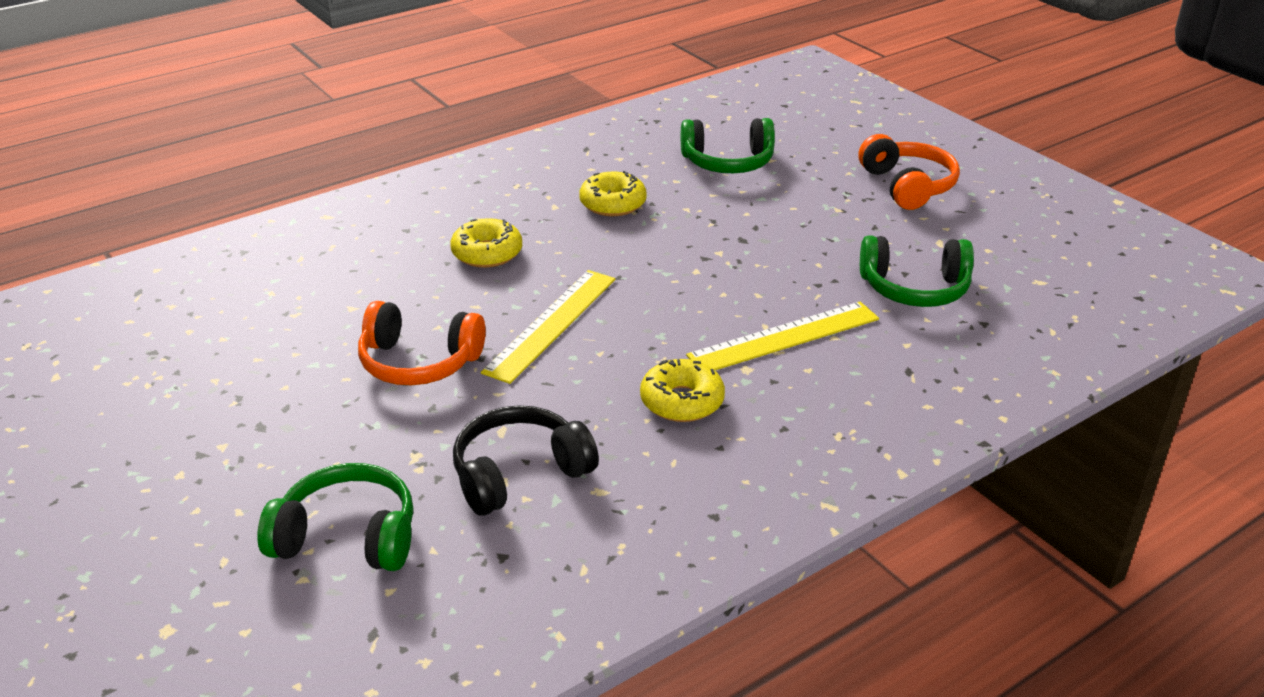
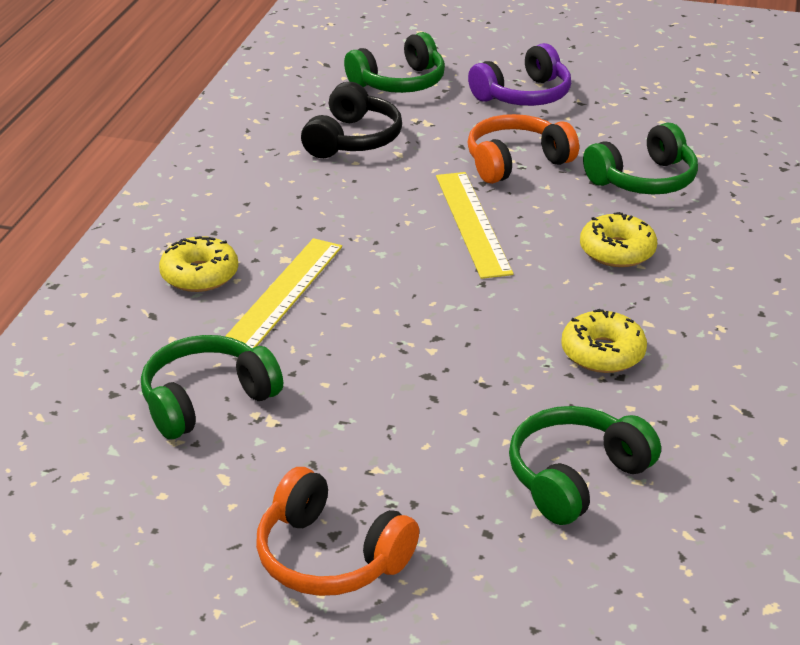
camera: 140 degrees right, 0 degrees up
yellow donut [640,359,725,422] -> yellow donut moved to [159,236,238,292]
none -> purple headphones [468,43,571,106]
none -> green headphones [583,123,698,195]

